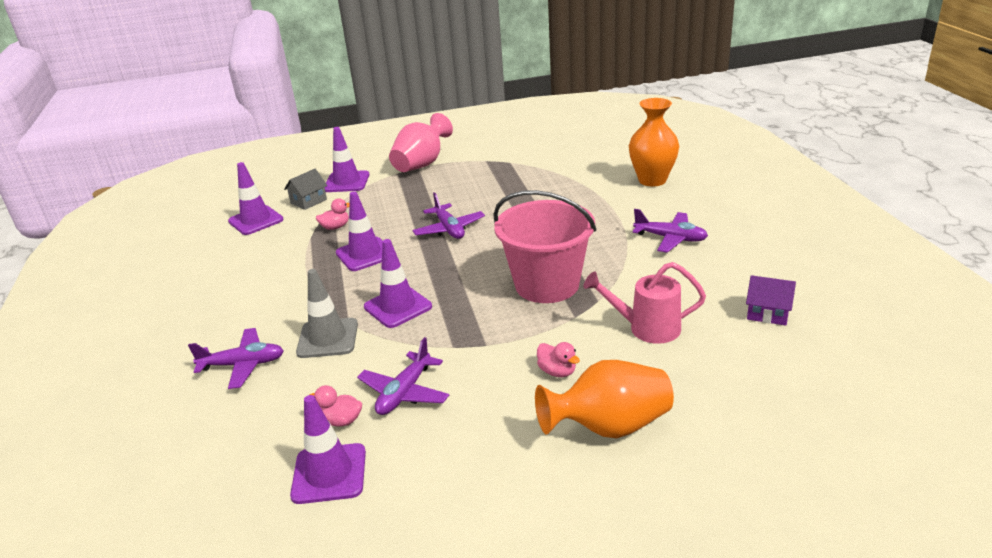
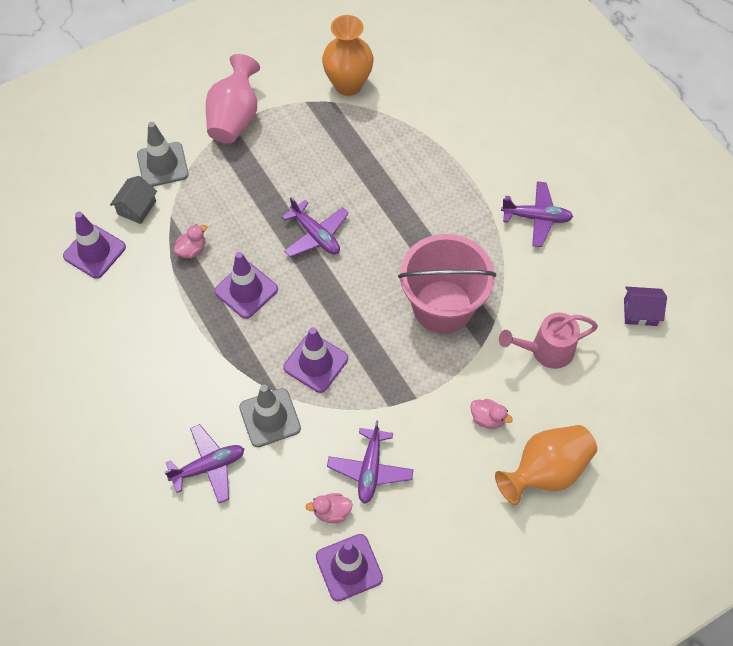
camera: 20 degrees left, 30 degrees up
purple traffic cone [325,127,369,192] -> grey traffic cone [137,122,189,187]
orange vase [629,98,679,187] -> orange vase moved to [322,15,373,96]

